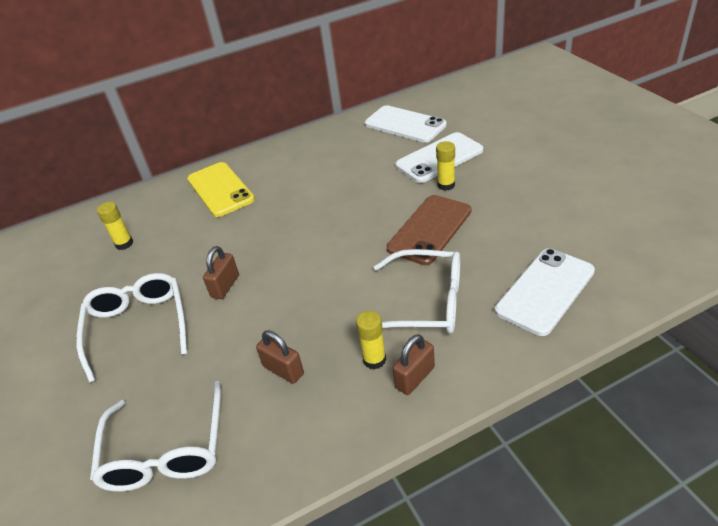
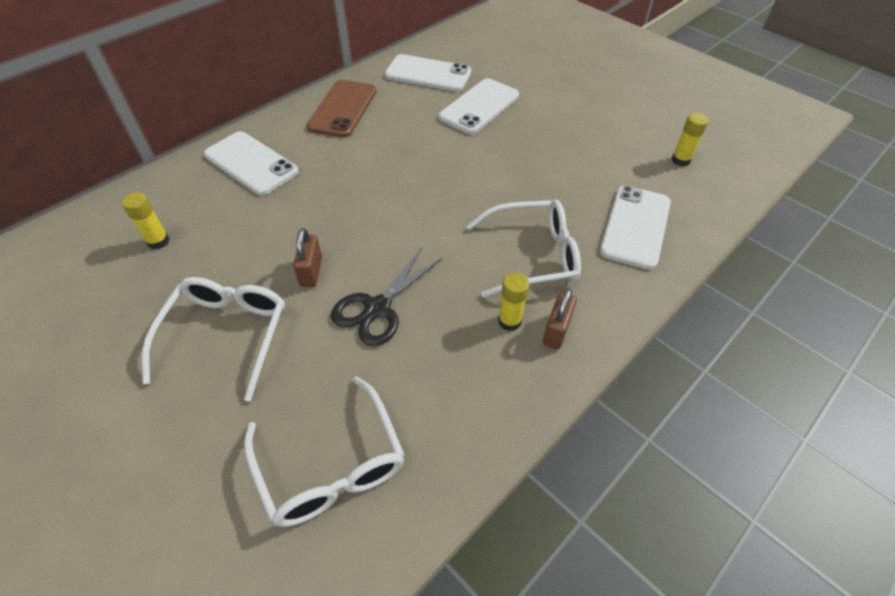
camera: 25 degrees left, 10 degrees up
white glasses [76,273,187,383] -> white glasses turned 45 degrees clockwise [142,277,285,401]
yellow phone [187,162,255,217] -> white phone [204,131,299,195]
brown padlock [256,330,304,384] -> none
brown phone [387,195,471,265] -> brown phone moved to [307,80,377,138]
yellow glue stick [436,141,455,191] -> yellow glue stick moved to [671,113,709,166]
none -> black scissors [331,248,443,346]

